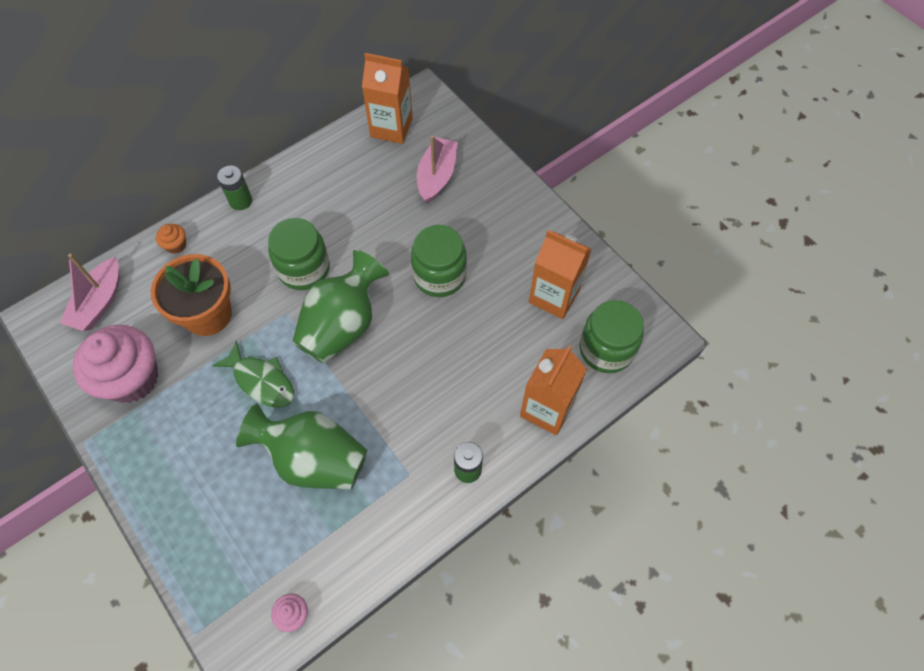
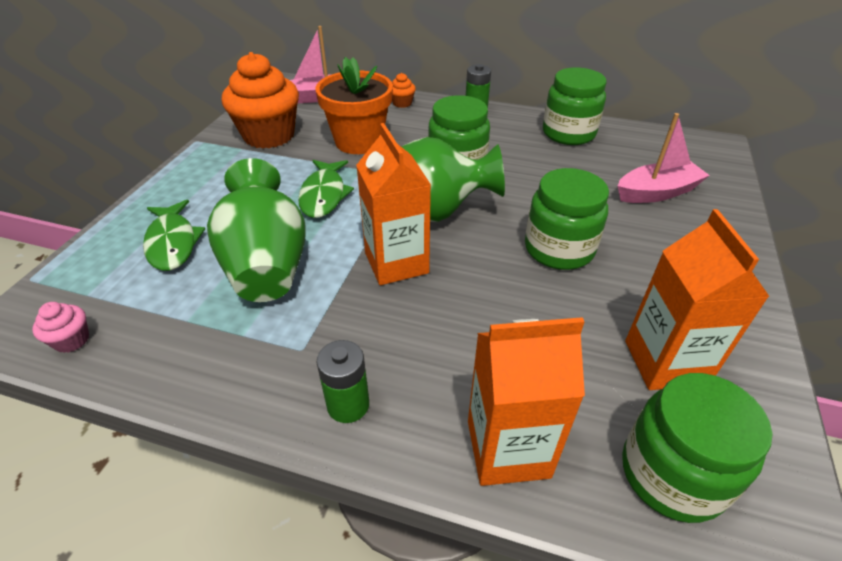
camera: 55 degrees right, 20 degrees down
pink cupcake [73,325,158,403] -> orange cupcake [222,52,299,149]
orange carton [362,53,413,144] -> orange carton moved to [356,123,431,285]
none -> green fish [143,200,205,271]
none -> green jar [543,67,606,145]

